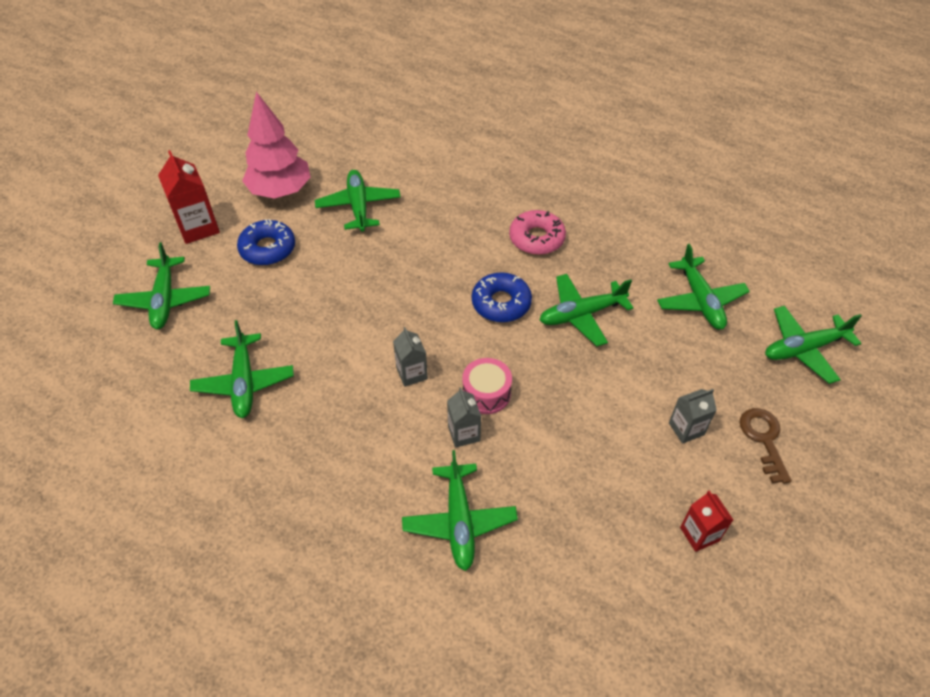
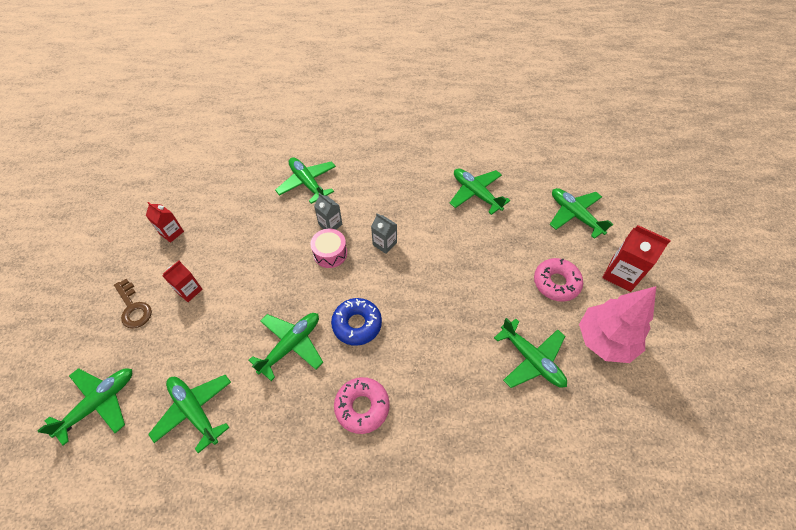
camera: 150 degrees right, 5 degrees up
blue donut [237,219,295,266] -> pink donut [534,258,583,302]
grey carton [669,389,717,444] -> red carton [162,261,203,302]

